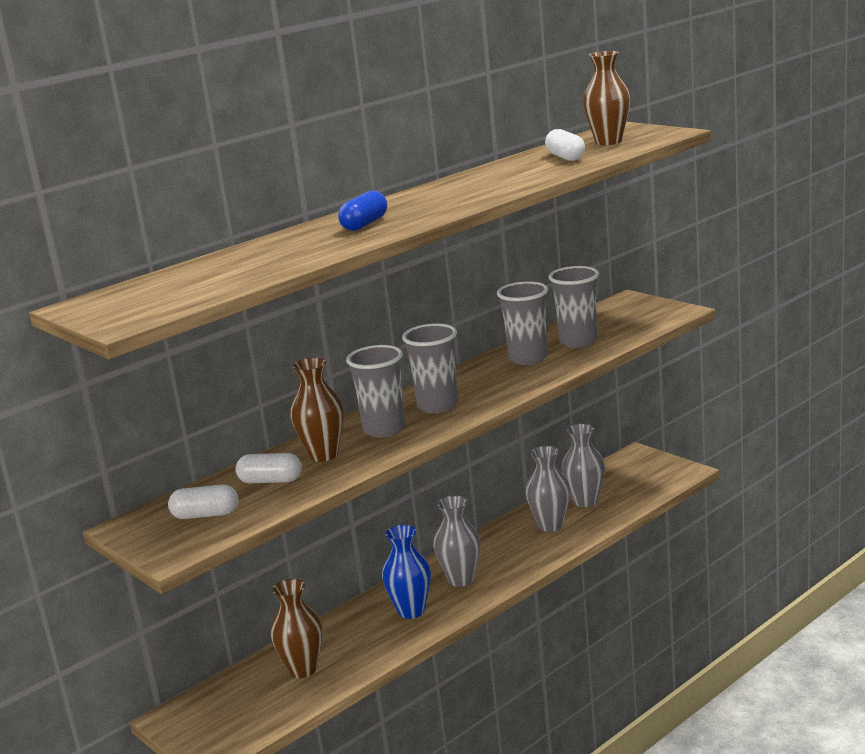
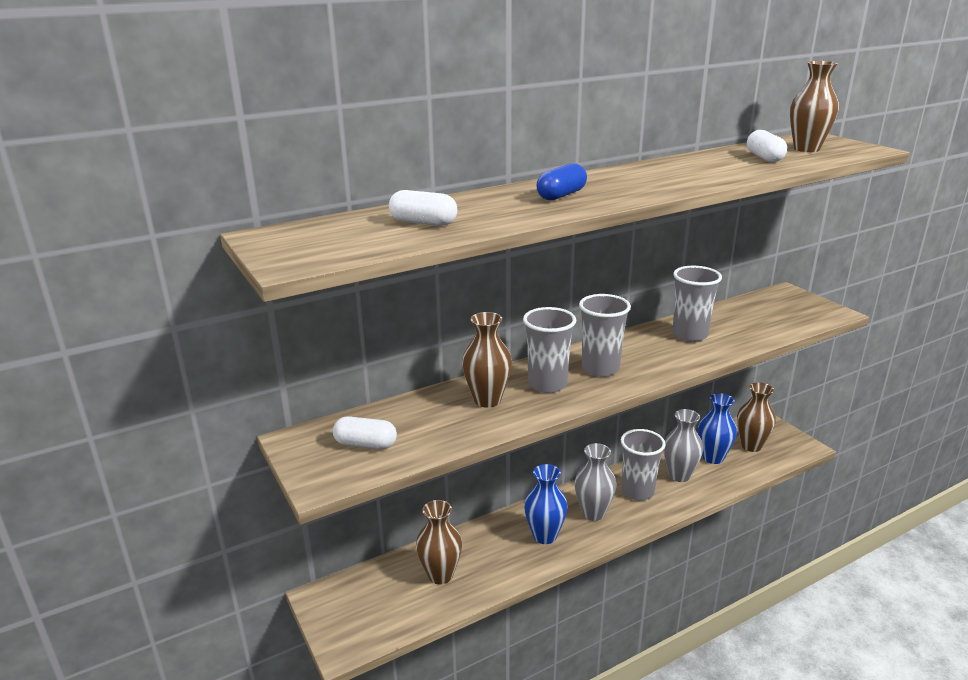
camera: 10 degrees right, 5 degrees up
white capsule [235,453,302,483] -> white capsule moved to [389,190,458,226]
grey cup [549,266,599,348] -> grey cup moved to [621,429,665,501]
grey vase [561,424,605,507] -> blue vase [698,393,737,464]
none -> brown vase [737,382,776,452]

